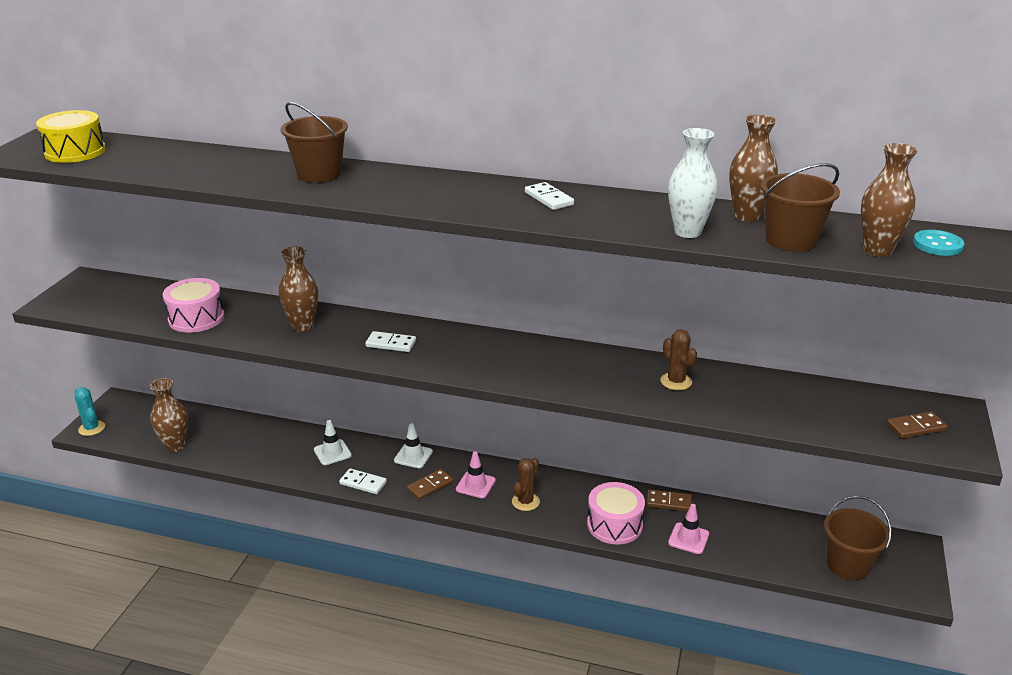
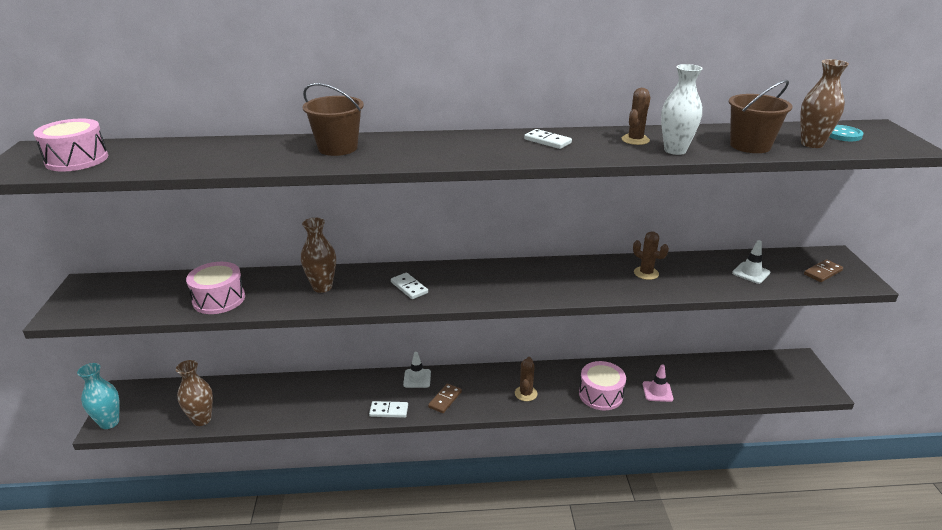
camera: 20 degrees left, 0 degrees up
yellow drum [36,110,106,163] -> pink drum [34,119,108,171]
turquoise cactus [75,387,105,436] -> turquoise vase [77,363,120,429]
white traffic cone [314,420,352,465] -> white traffic cone moved to [732,240,770,284]
white domino [365,331,416,352] -> white domino turned 60 degrees clockwise [391,273,428,299]
pink traffic cone [456,451,496,498] -> none
brown domino [647,489,692,511] -> none
brown vase [729,115,778,221] -> none
brown bucket [824,496,892,580] -> none
none -> brown cactus [622,88,650,145]

